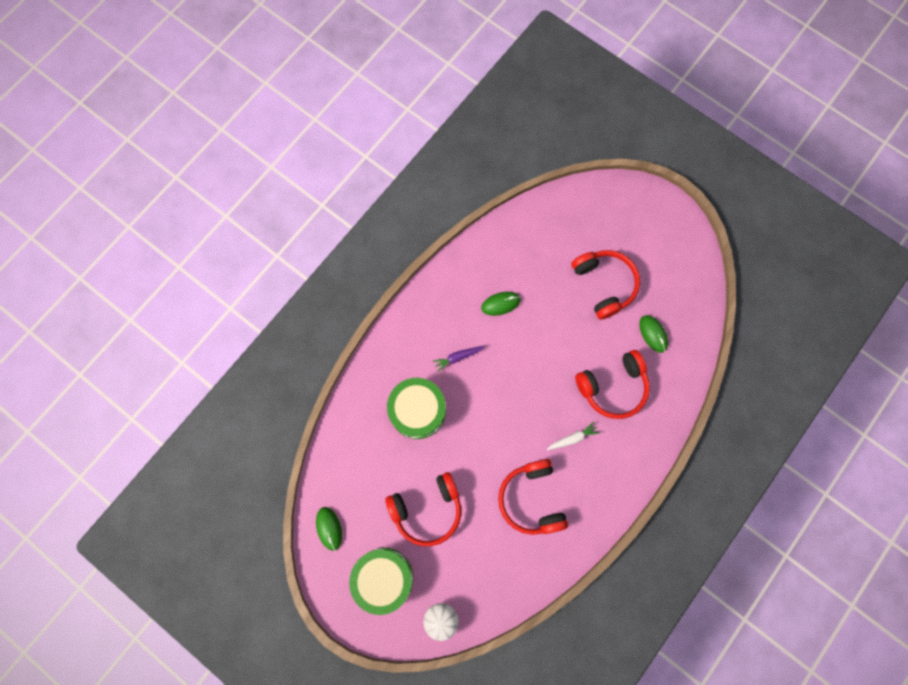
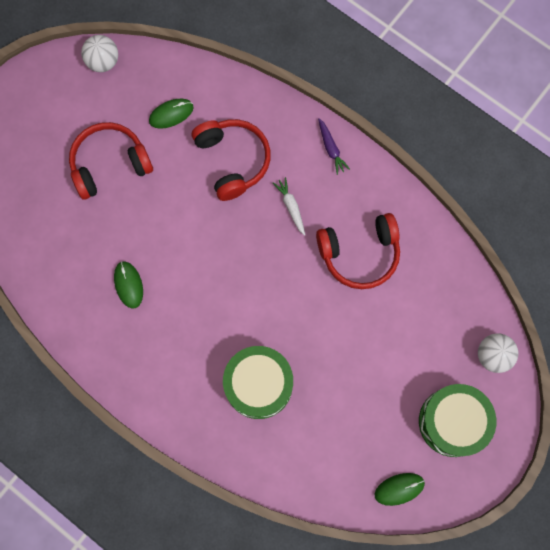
camera: 90 degrees left, 0 degrees up
red headphones [385,472,461,546] -> none
purple carrot [433,346,485,372] -> purple carrot moved to [318,118,350,175]
none -> white ball [81,35,118,72]

